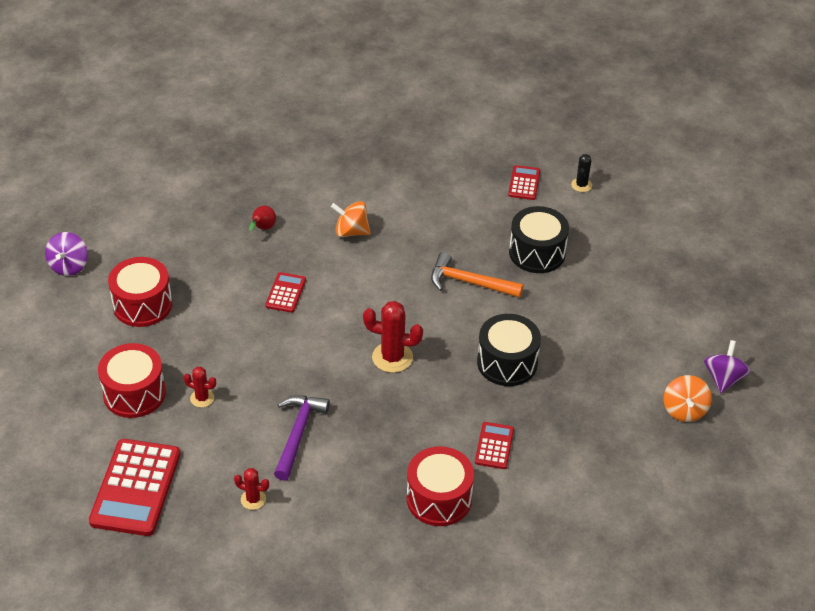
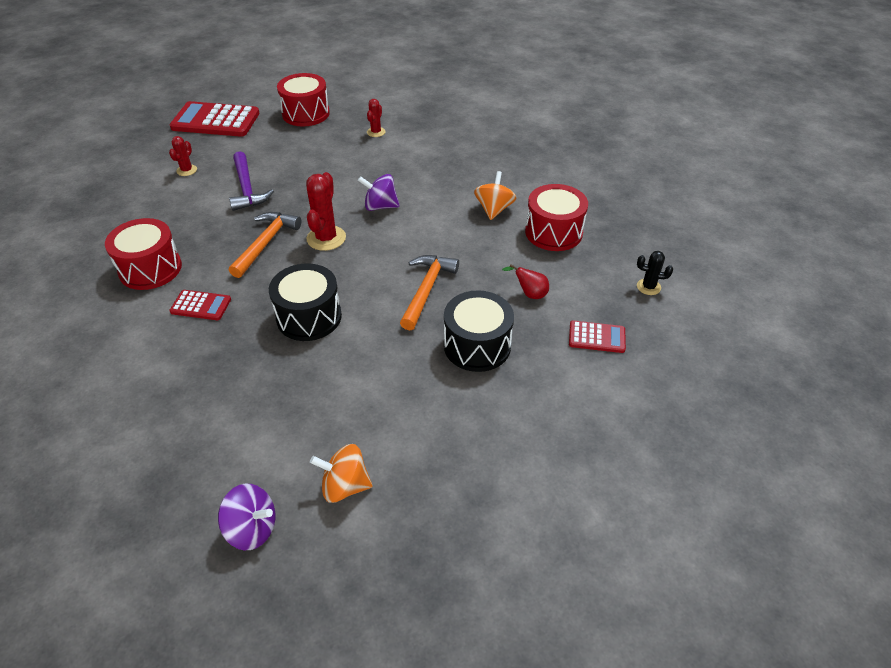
camera: 90 degrees right, 0 degrees up
purple spinning top [45,232,88,276] -> purple spinning top moved to [358,174,400,211]
red drum [108,257,172,327] -> red drum moved to [525,184,588,251]
red cactus [184,367,216,407] -> red cactus moved to [367,99,386,137]
red pear [249,205,276,231] -> red pear moved to [502,265,549,299]
red calculator [265,272,306,313] -> none
purple hammer [274,395,330,481] -> purple hammer turned 60 degrees clockwise [229,151,274,211]
black cactus [571,154,592,192] -> black cactus moved to [637,251,673,295]
orange spinning top [664,375,712,422] -> orange spinning top moved to [310,444,373,503]
none -> orange hammer [229,212,302,278]

